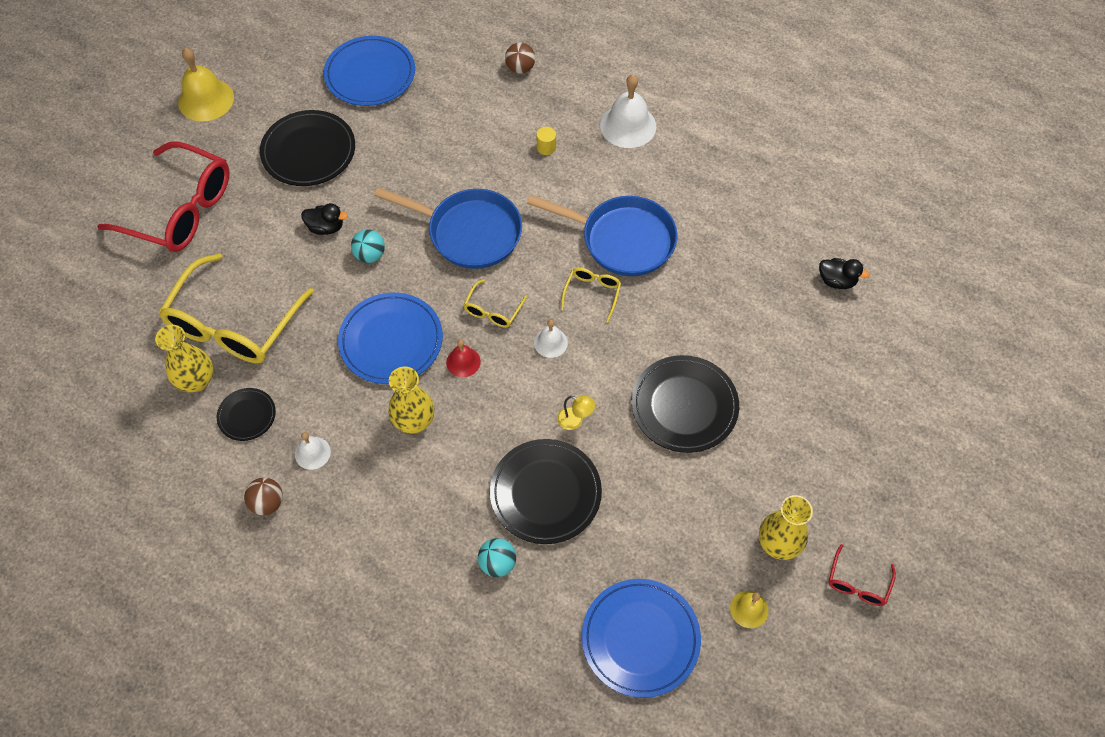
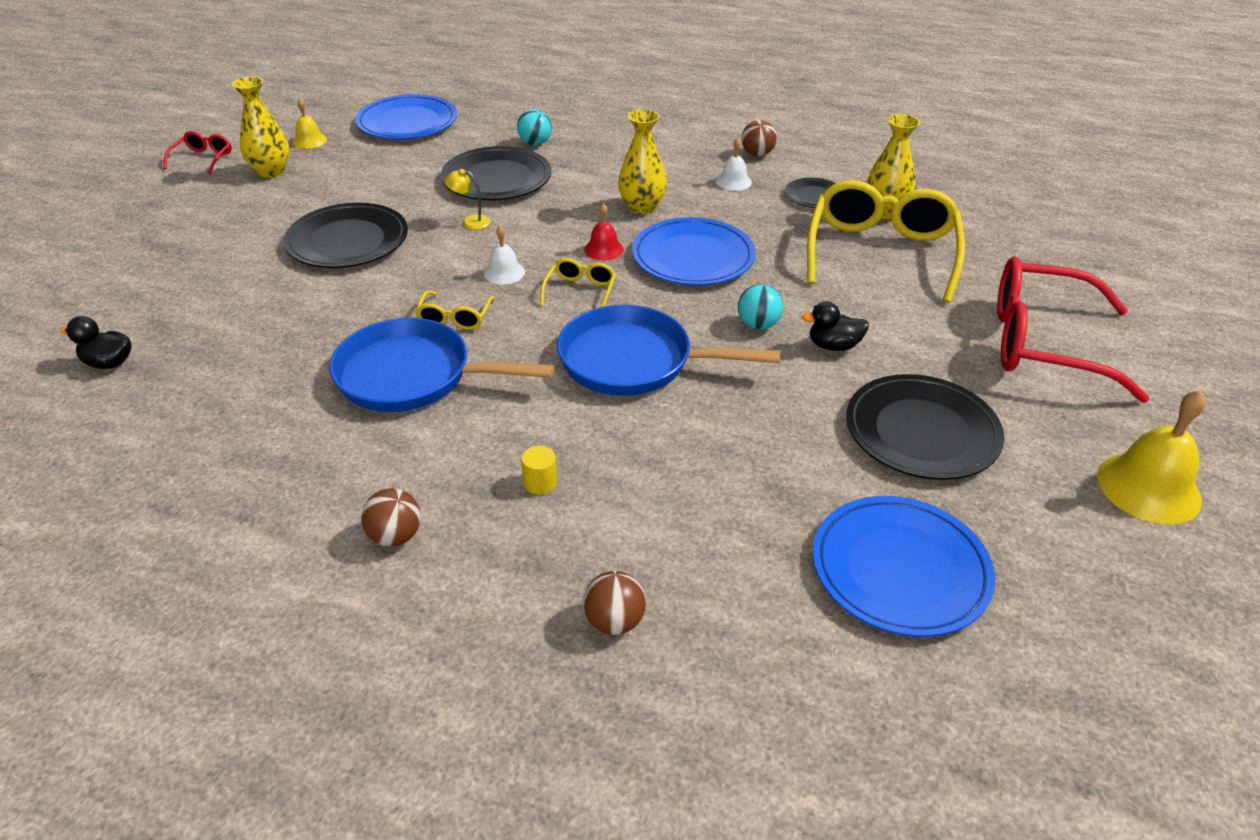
camera: 170 degrees right, 20 degrees down
white bell [600,75,656,148] -> brown ball [361,488,421,546]

